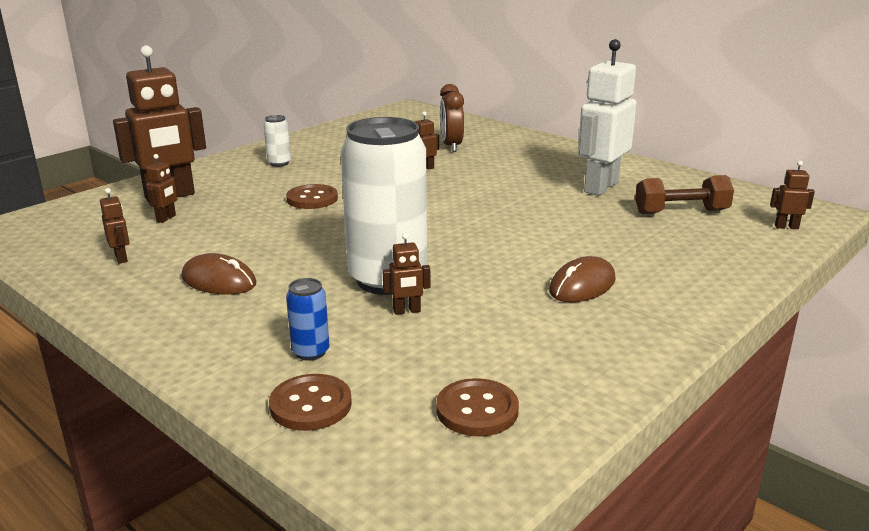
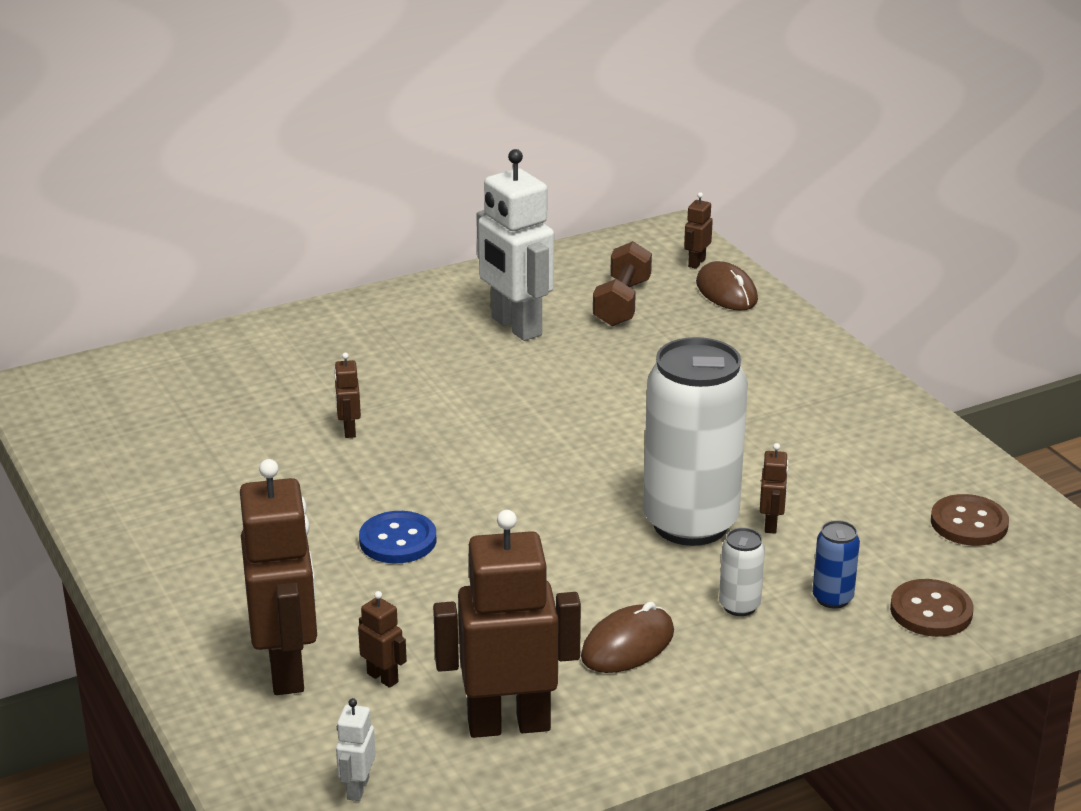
camera: 70 degrees left, 5 degrees up
brown robot [100,188,130,264] -> brown robot [433,510,581,738], size x2.34
white can [264,115,291,167] -> white can moved to [719,528,765,616]
brown button [286,184,338,209] -> blue button [359,511,437,563]
brown clock [440,84,464,152] -> none
brown mouse [549,256,616,302] -> brown mouse moved to [696,261,758,311]
none -> white robot [336,698,376,801]

